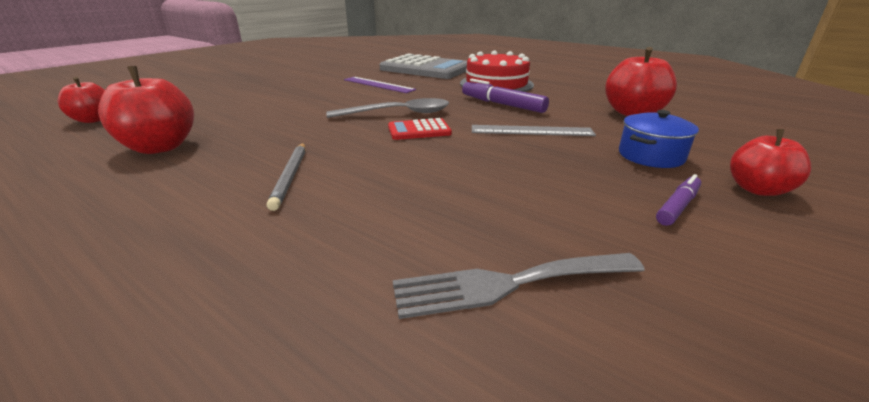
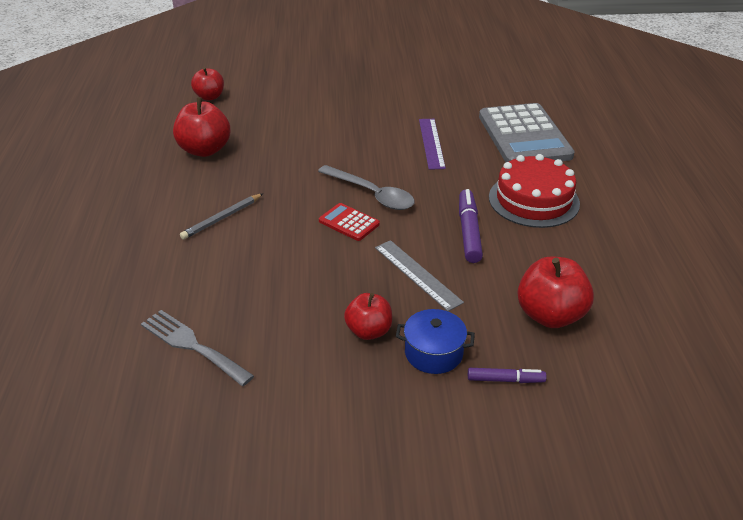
camera: 50 degrees right, 10 degrees up
purple marker [656,174,701,226] -> purple marker moved to [468,368,546,383]
red apple [730,129,811,196] -> red apple moved to [344,293,392,340]

